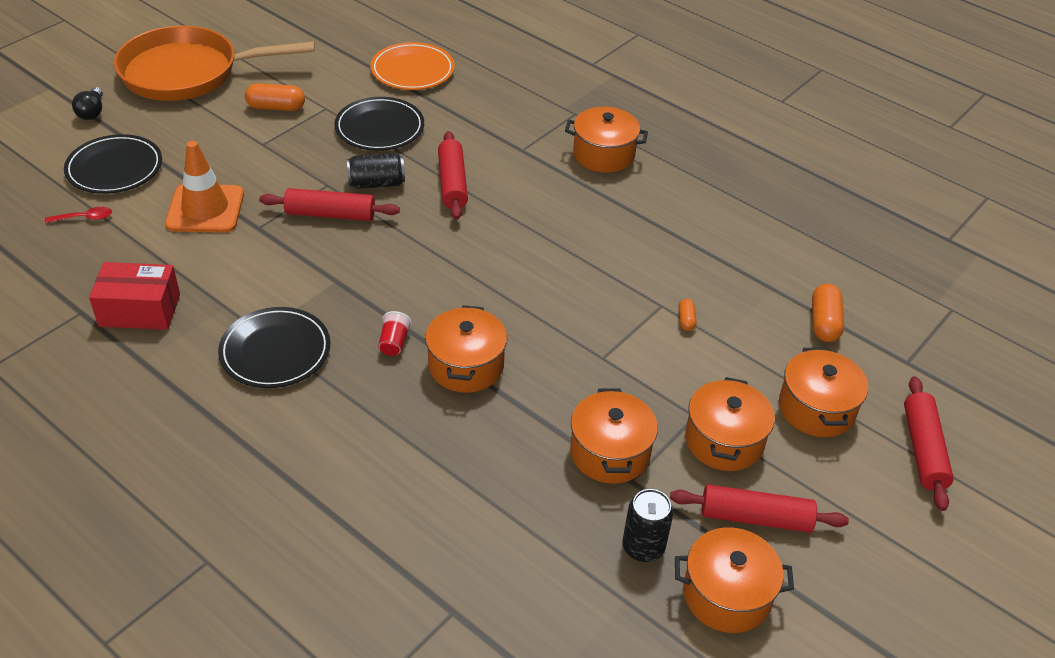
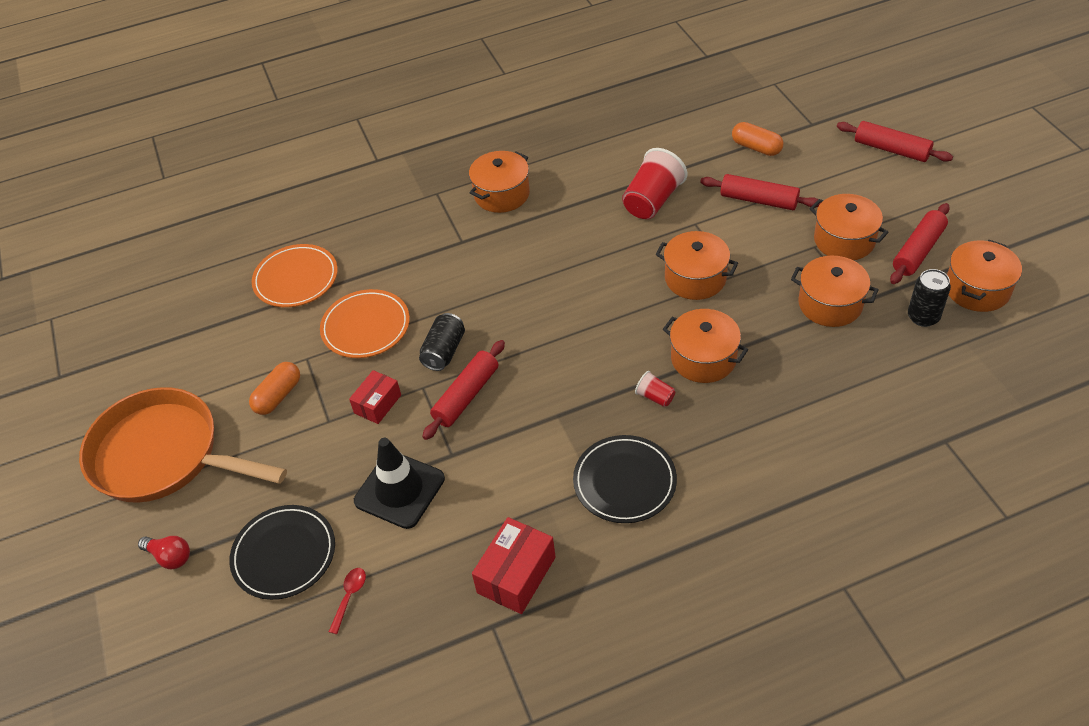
camera: 55 degrees left, 5 degrees up
black light bulb [72,87,103,120] -> red light bulb [138,536,190,569]
orange pan [114,26,315,101] -> orange pan turned 90 degrees clockwise [79,387,287,503]
orange traffic cone [165,141,244,233] -> black traffic cone [354,438,445,529]
black plate [334,97,424,151] -> orange plate [320,289,410,358]
red rolling pin [438,131,468,220] -> red rolling pin moved to [700,174,821,210]
orange capsule [678,299,697,331] -> none
orange pot [779,348,868,437] -> orange pot moved to [656,231,738,300]
none -> red box [349,370,401,424]
none -> red cup [622,148,687,219]

